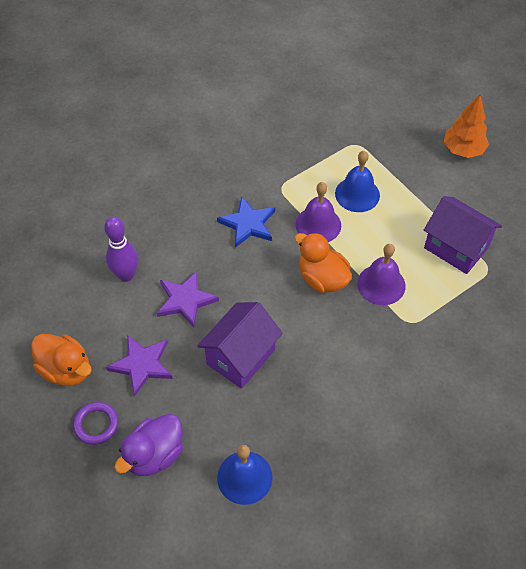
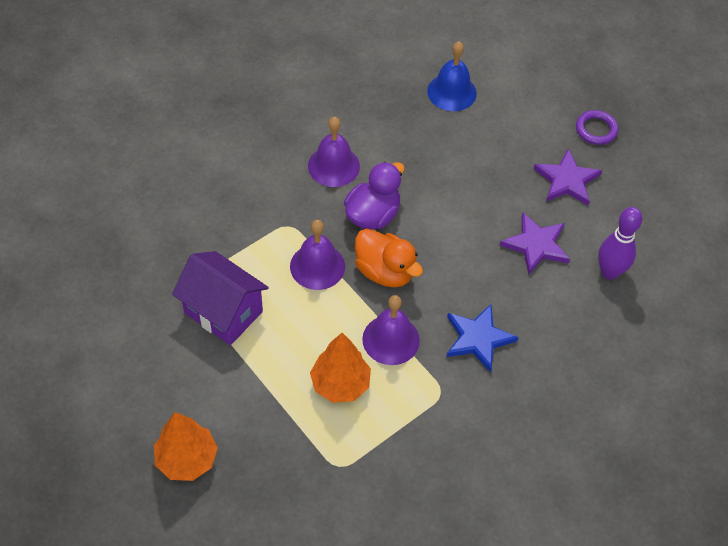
camera: 175 degrees right, 0 degrees up
orange duck [31,334,92,386] -> none
purple duck [114,414,183,476] -> purple duck moved to [344,162,405,229]
purple house [197,302,283,389] -> none
blue bell [335,151,380,212] -> orange tree [310,333,371,403]
none -> purple bell [308,117,360,187]

